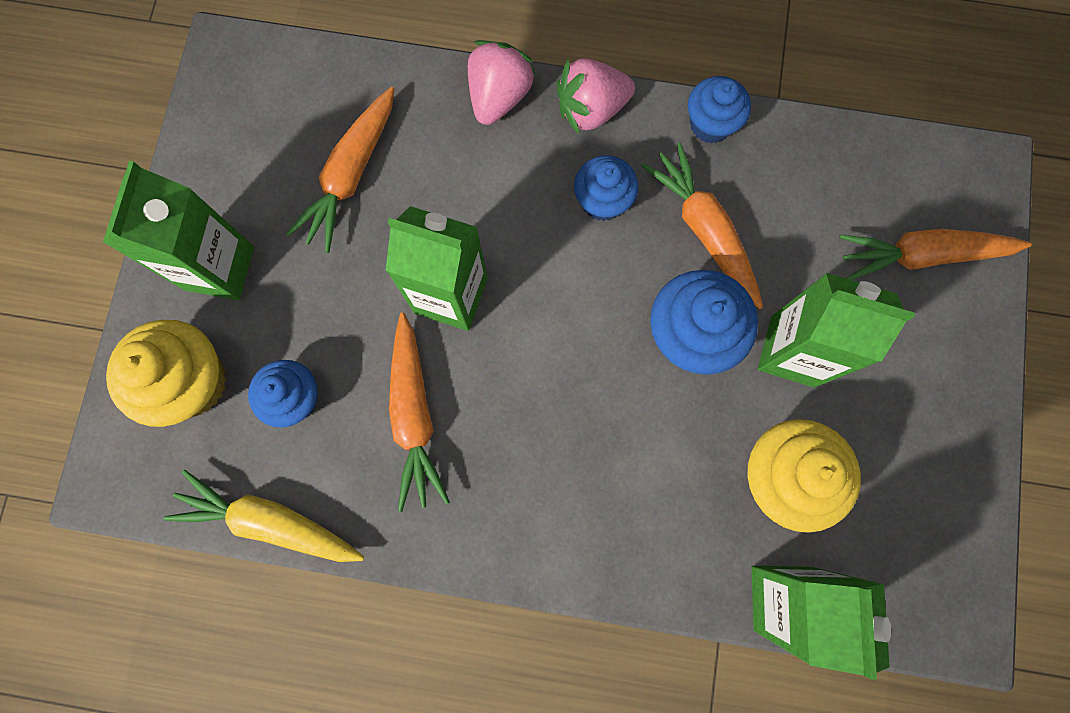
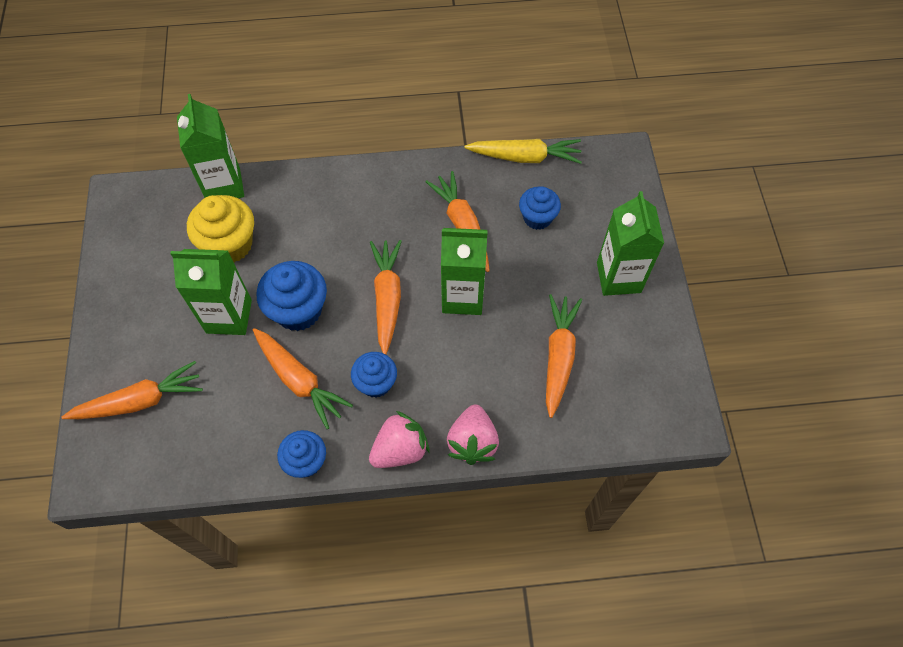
camera: 165 degrees right, 15 degrees down
yellow cupcake [106,320,227,427] -> none
none -> orange carrot [370,240,402,354]

